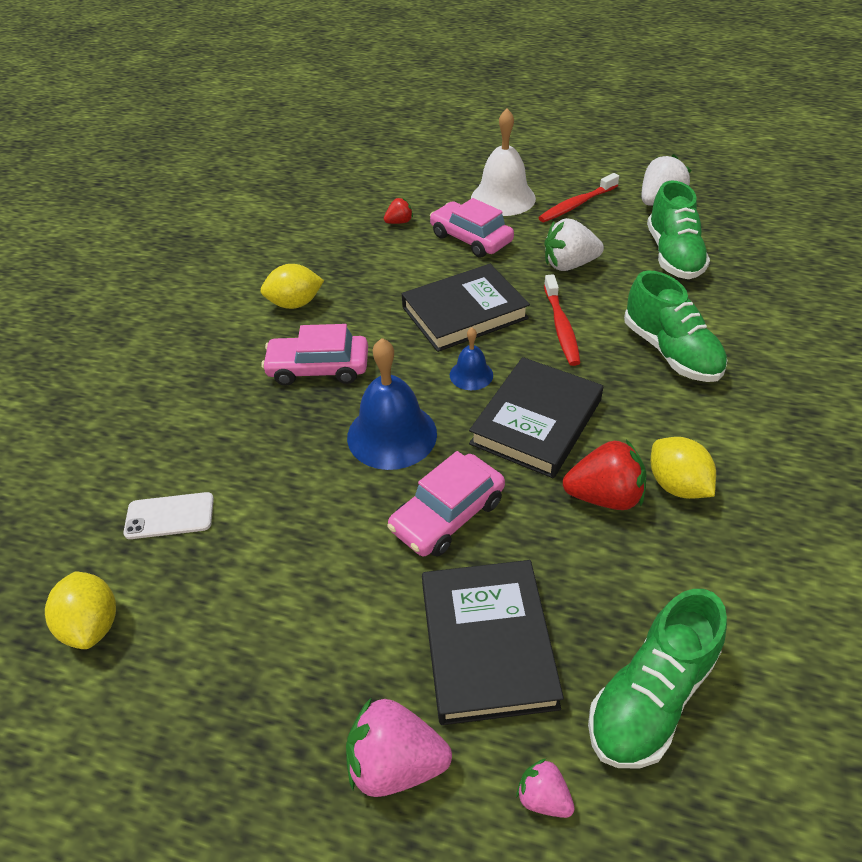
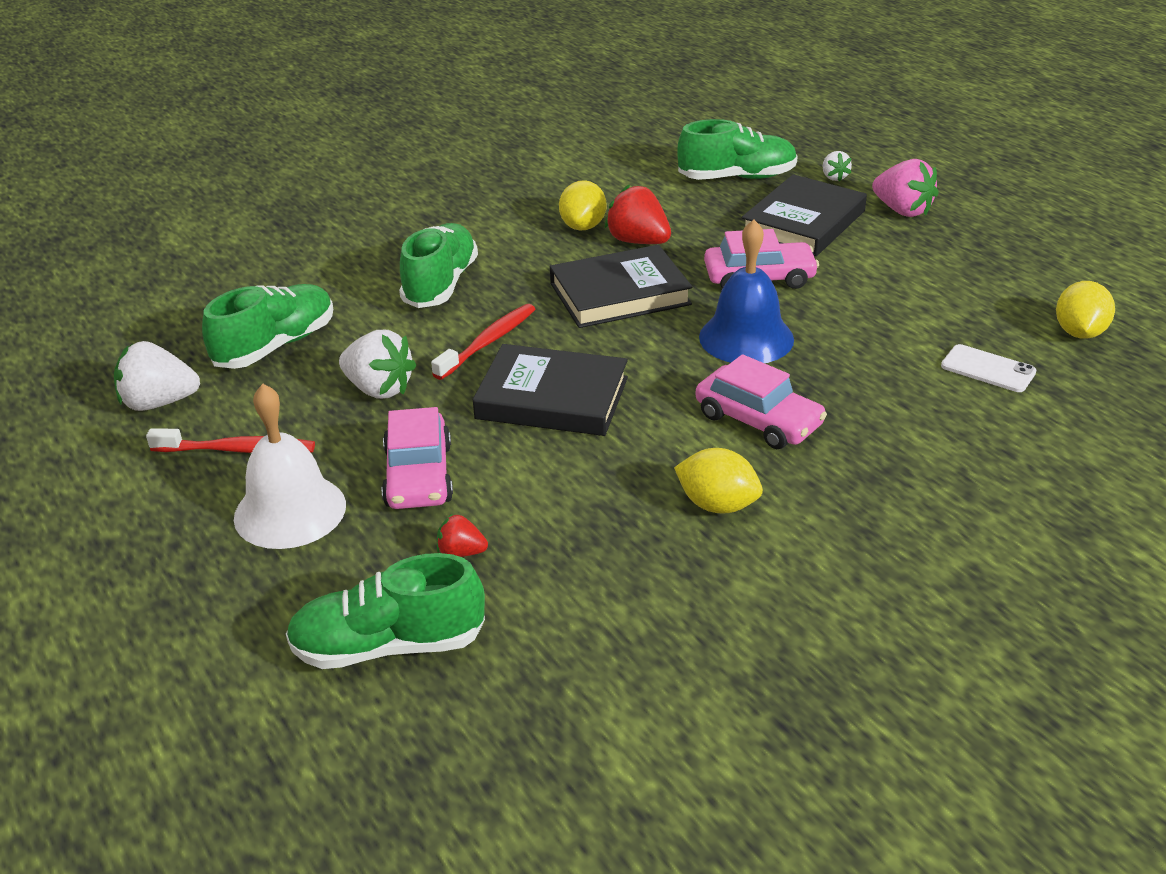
camera: 140 degrees left, 10 degrees down
blue bell [450,328,493,390] -> none
pink strawberry [516,759,575,818] -> white strawberry [822,151,852,181]
none -> green shoe [286,553,485,669]

